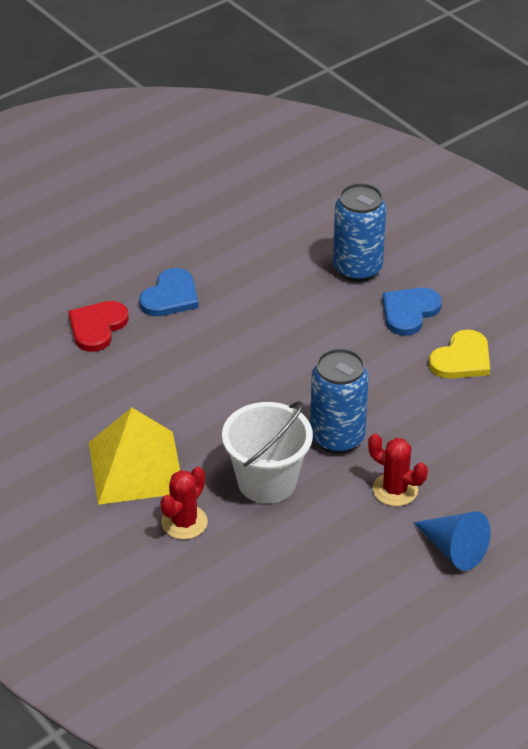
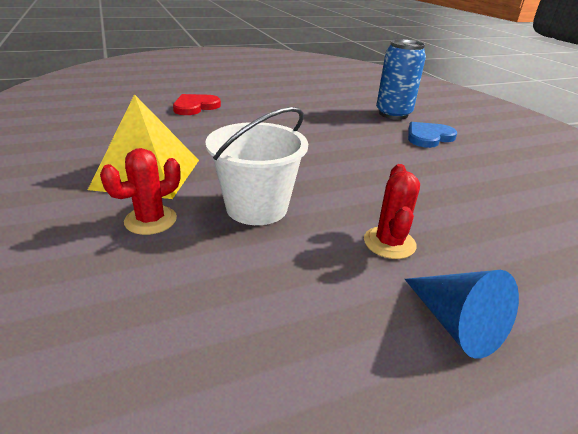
camera: 15 degrees right, 10 degrees down
blue heart [139,268,199,316] -> none
blue can [310,348,369,454] -> none
red cactus [368,434,428,506] -> red cactus turned 45 degrees clockwise [364,164,420,259]
yellow heart [429,329,490,379] -> none

